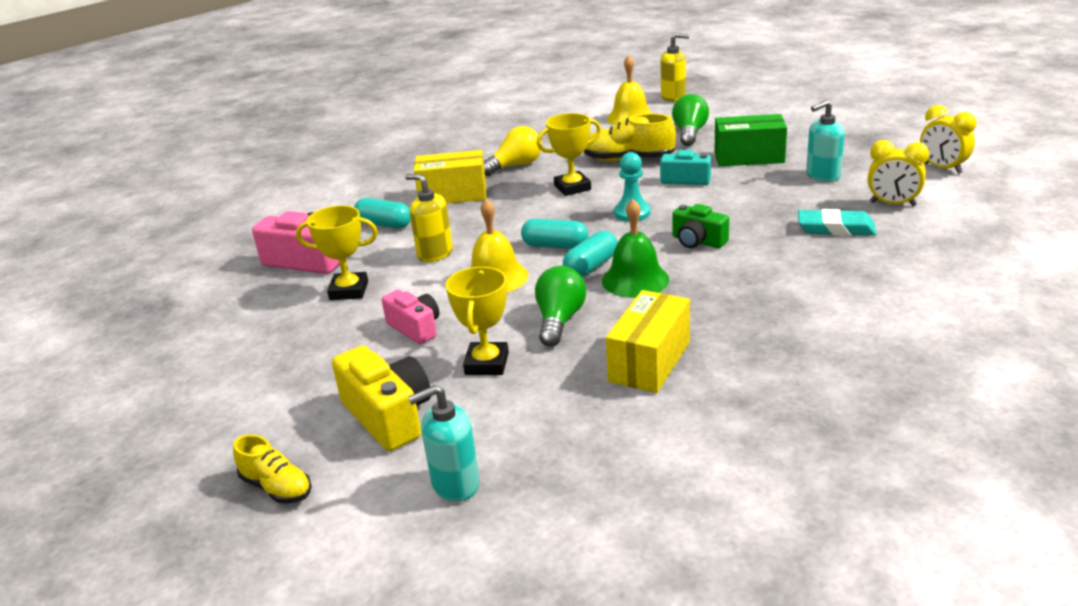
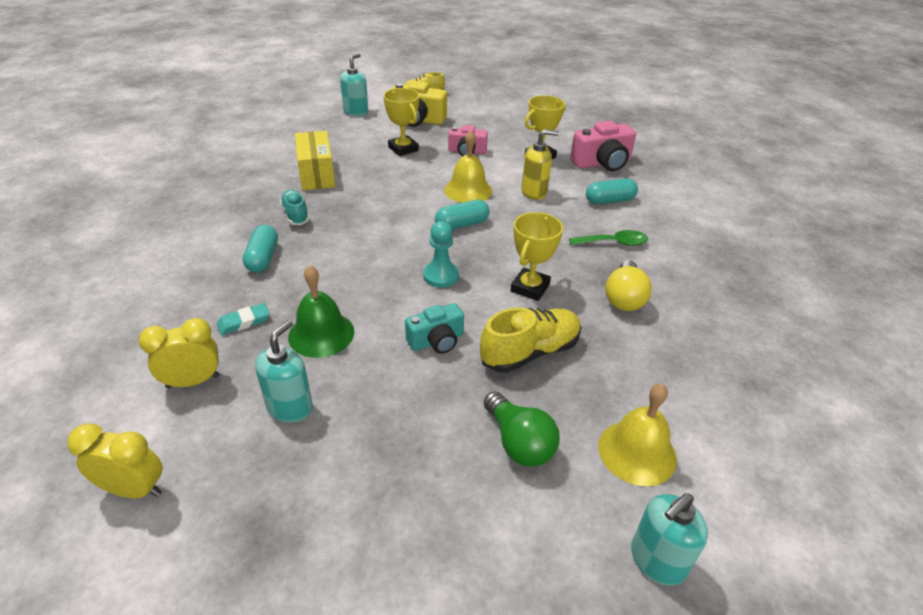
camera: 135 degrees right, 10 degrees up
yellow box [414,150,487,204] -> green spoon [569,230,648,246]
green light bulb [535,266,586,347] -> none
turquoise capsule [563,231,618,277] -> turquoise capsule moved to [243,225,278,273]
green bell [602,199,669,298] -> green bell moved to [288,265,354,358]
yellow soap dispenser [661,33,689,102] -> turquoise soap dispenser [631,493,708,586]
green camera [672,204,729,248] -> none
green box [714,114,787,166] -> none
turquoise eraser [798,209,876,236] -> turquoise eraser [217,303,270,335], size x0.66
none -> turquoise shoe [280,190,309,225]

